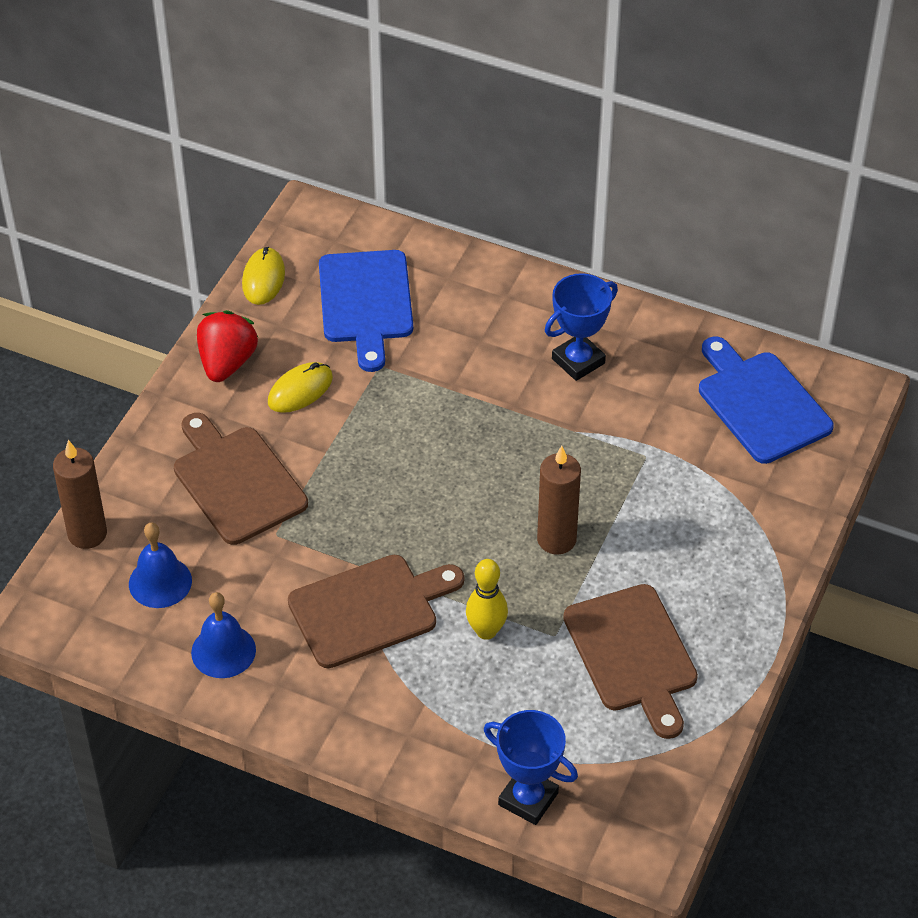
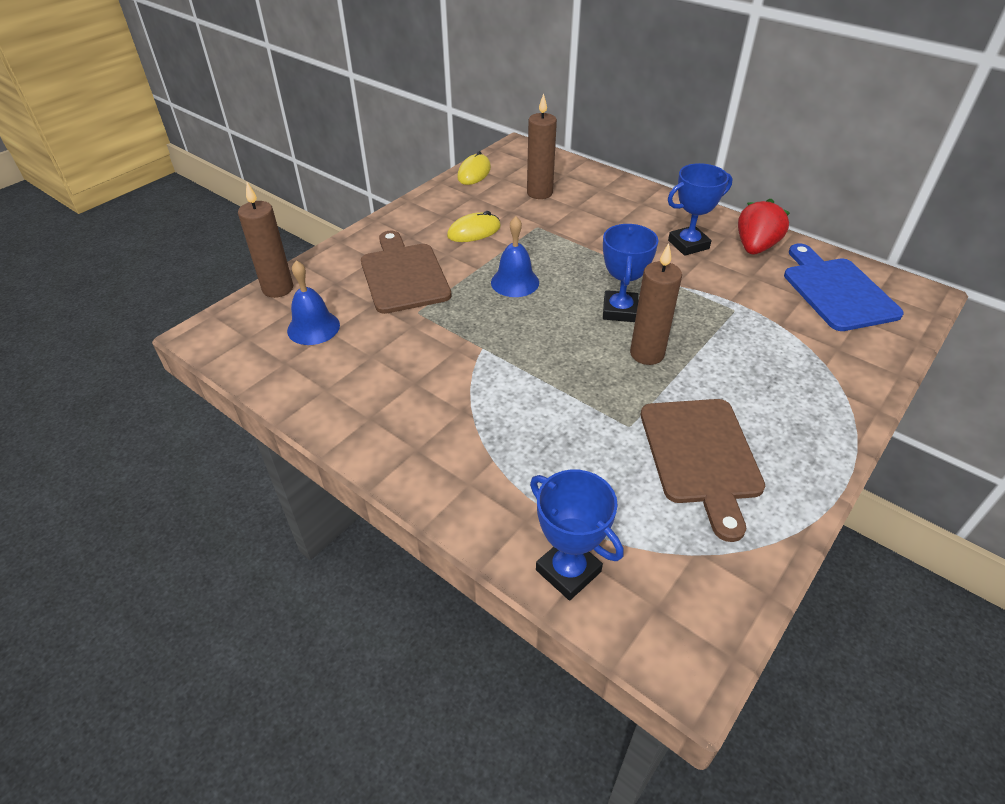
camera: 15 degrees right, 5 degrees down
blue bell [191,592,256,678] -> blue bell moved to [491,216,539,297]
red strawberry [197,310,258,382] -> red strawberry moved to [738,199,790,255]
brown cutting board [288,555,464,668] -> none
blue cutting board [319,250,413,372] -> brown candle [527,93,557,199]
yellow bowling pin [466,559,508,640] -> none
none -> blue trophy [603,224,659,322]

